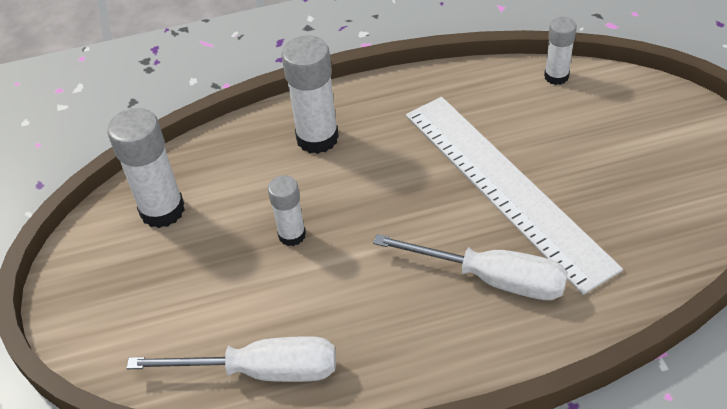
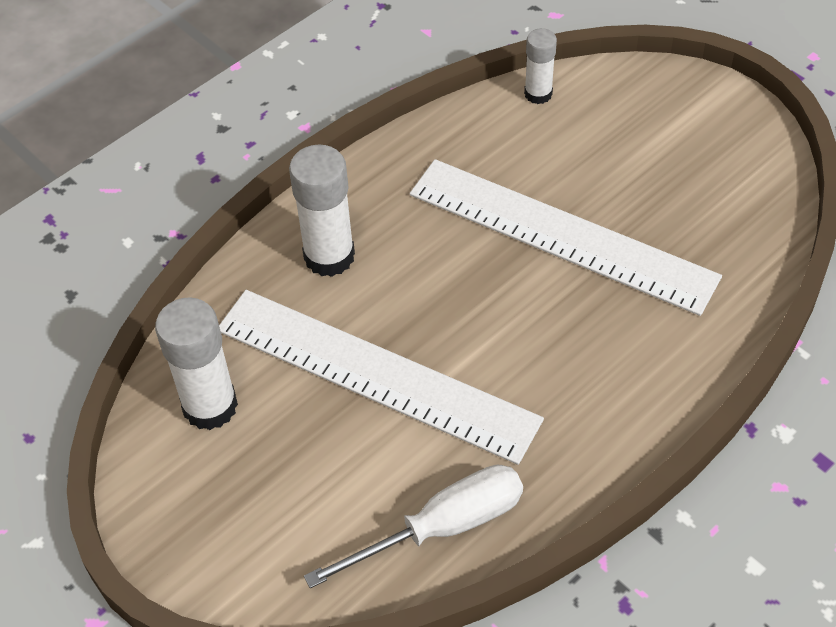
camera: 30 degrees left, 5 degrees up
white glue stick [268,175,306,246] -> white ruler [219,290,544,465]
white screwdriver [373,234,568,300] -> none

